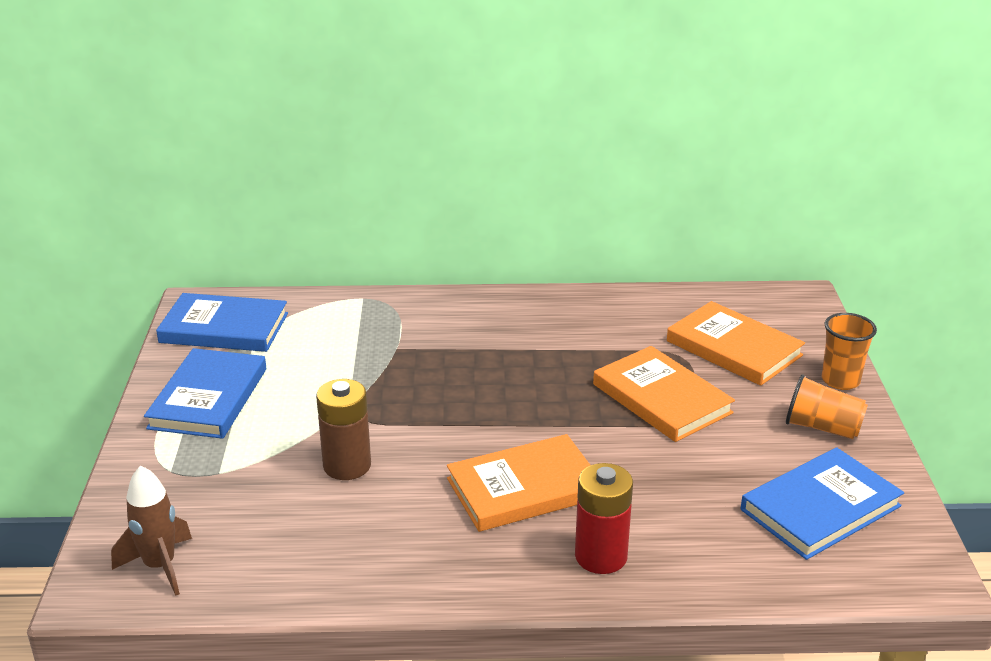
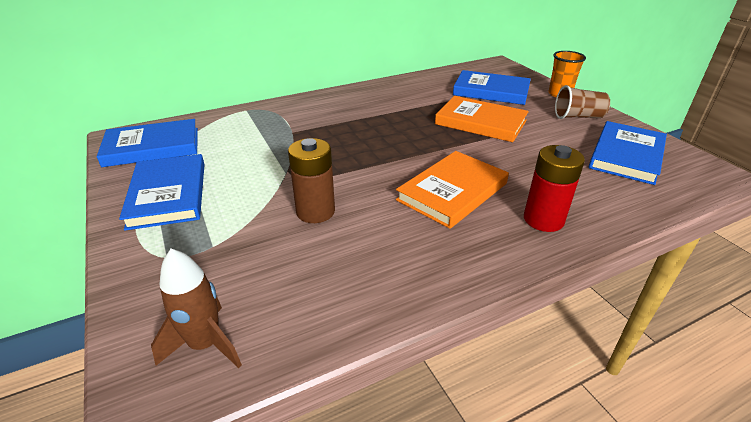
camera: 25 degrees left, 5 degrees up
orange book [667,301,805,386] -> blue book [453,70,531,105]
orange cup [786,375,868,439] -> brown cup [555,85,610,119]

